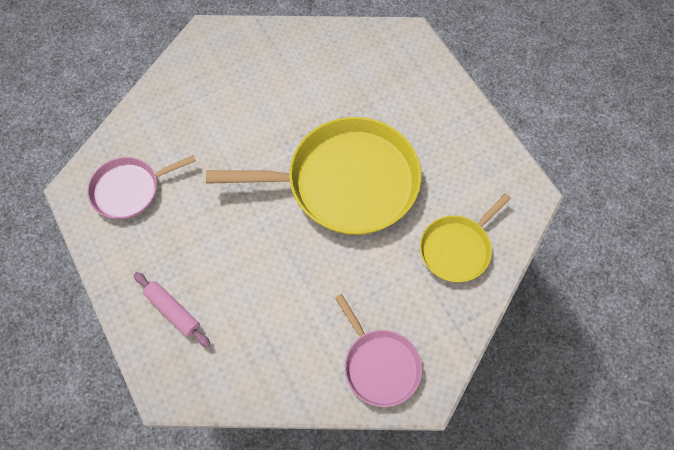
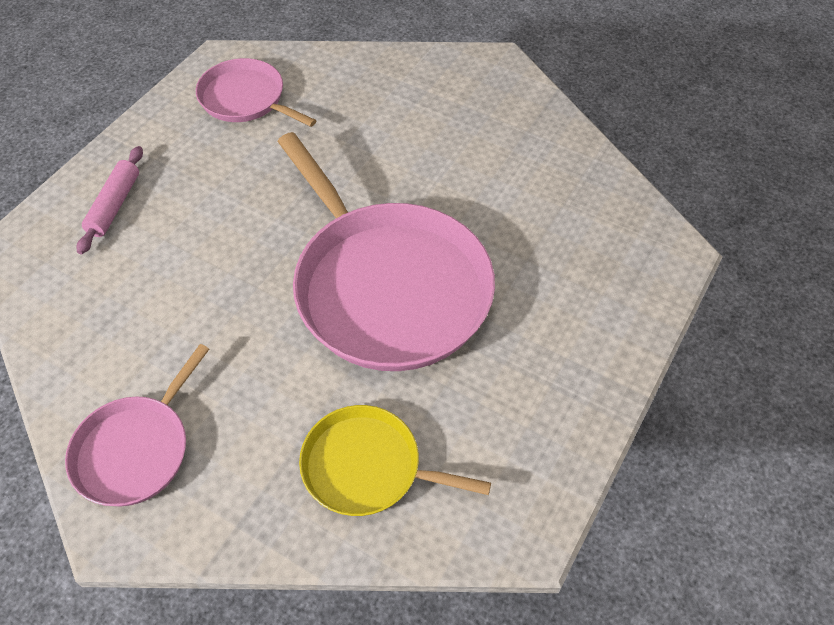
camera: 60 degrees right, 10 degrees down
yellow pan [206,117,421,235] -> pink pan [277,132,495,371]

